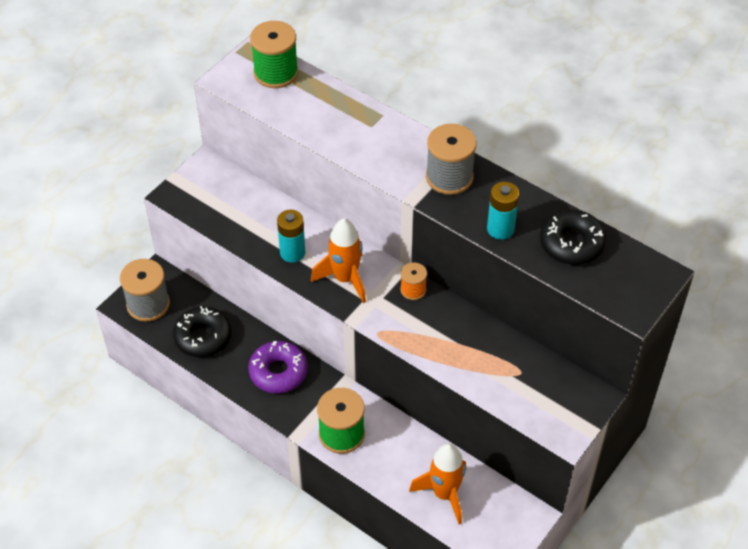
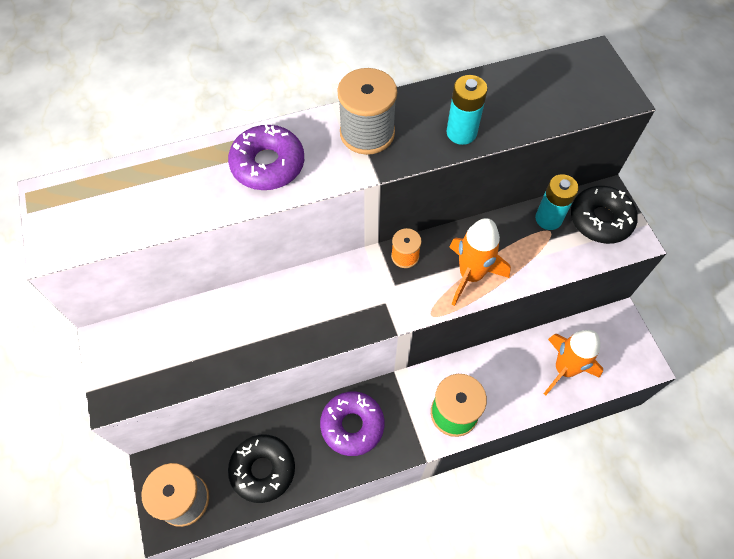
camera: 55 degrees left, 10 degrees up
green spool [250,21,298,88] -> none
turquoise battery [277,210,305,263] -> turquoise battery moved to [535,174,579,230]
orange rocket [311,219,366,303] -> orange rocket moved to [450,218,511,306]
black donut [540,209,606,265] -> black donut moved to [571,186,638,244]
none -> purple donut [228,124,304,190]

